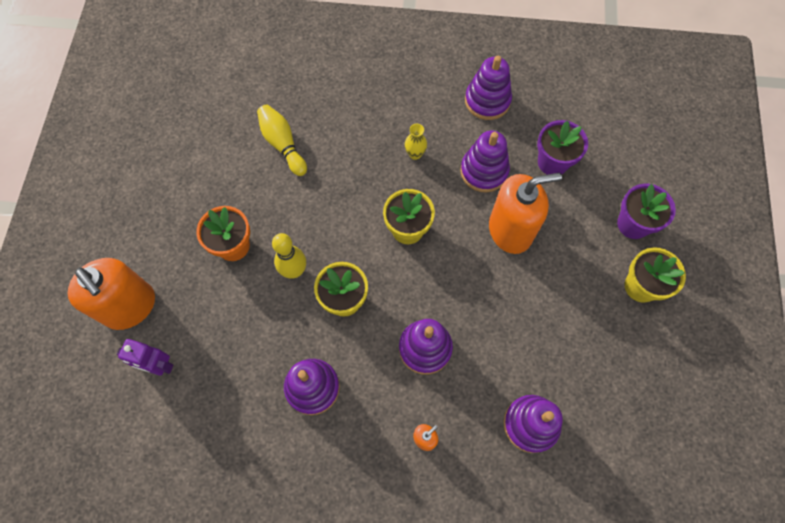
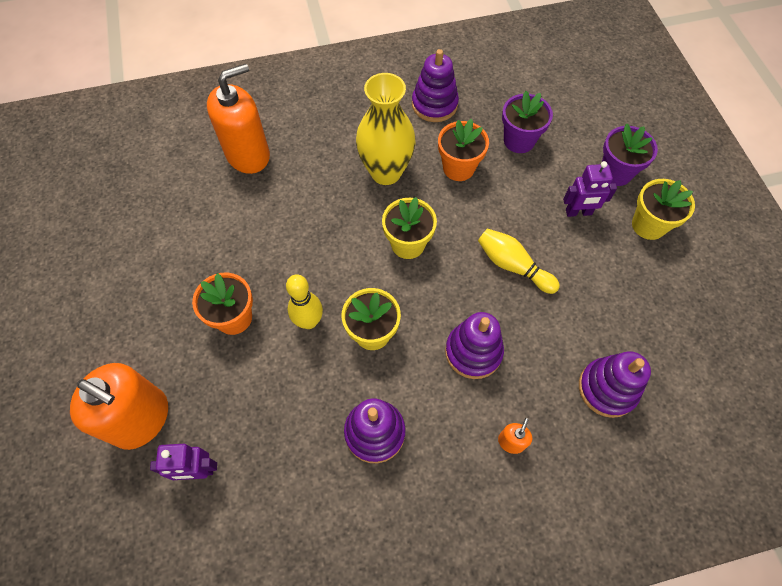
camera: 20 degrees left, 5 degrees down
yellow bowling pin [257,105,307,176] -> yellow bowling pin moved to [478,228,560,294]
yellow vase [405,124,427,160] -> yellow vase [356,73,416,185], size x2.41
purple stacking toy [460,131,510,192] -> orange flower pot [438,119,489,181]
orange soap dispenser [489,173,562,254] -> orange soap dispenser moved to [207,64,270,174]
none -> purple robot [563,161,617,217]

